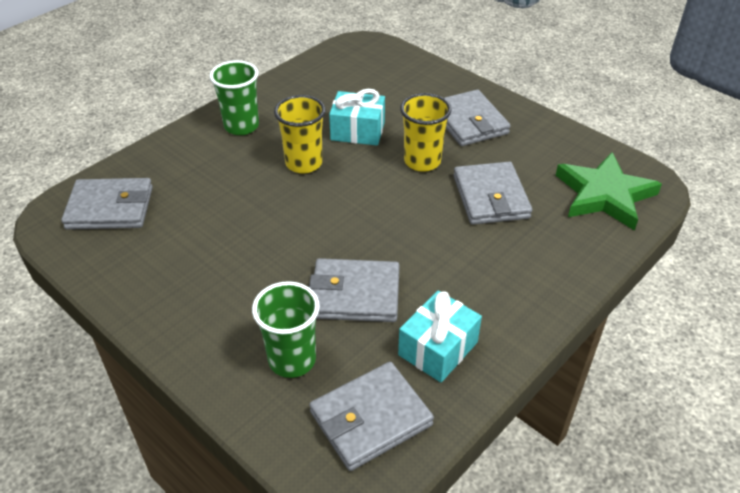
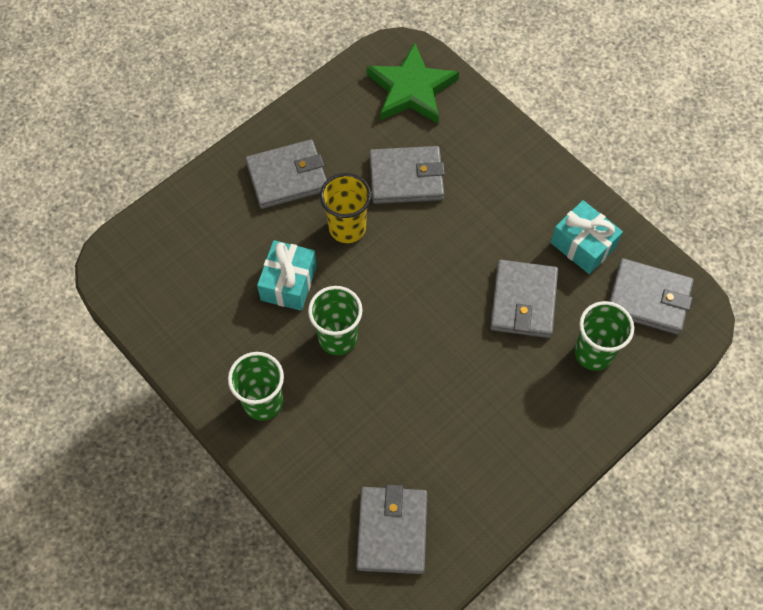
camera: 85 degrees left, 20 degrees up
yellow cup [274,95,326,173] -> green cup [308,286,363,355]
grey wallet [309,362,434,471] -> grey wallet turned 45 degrees counterclockwise [609,258,694,335]

